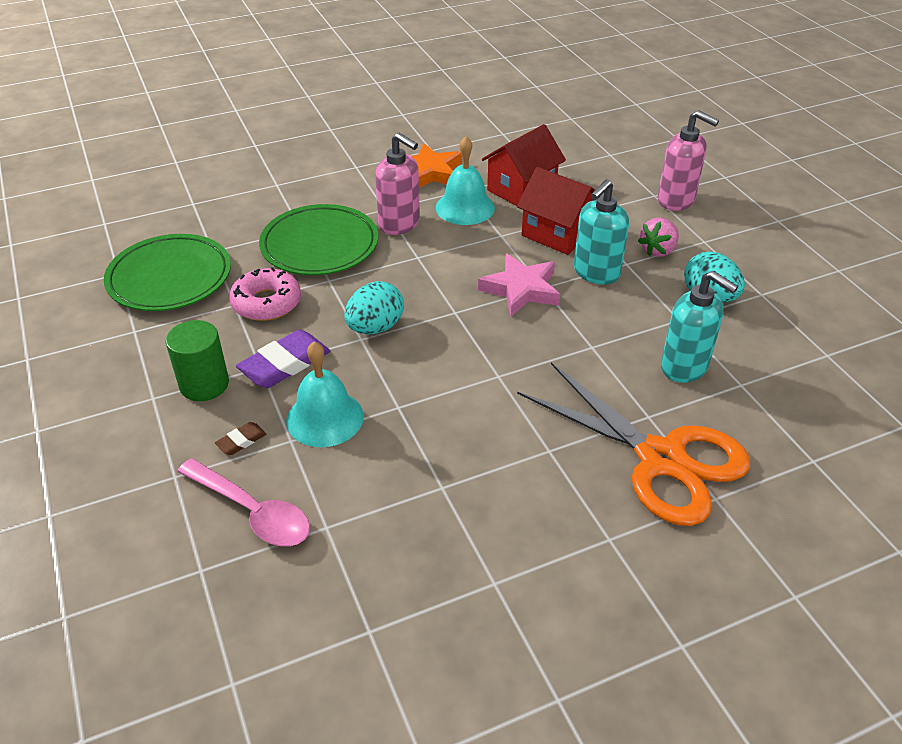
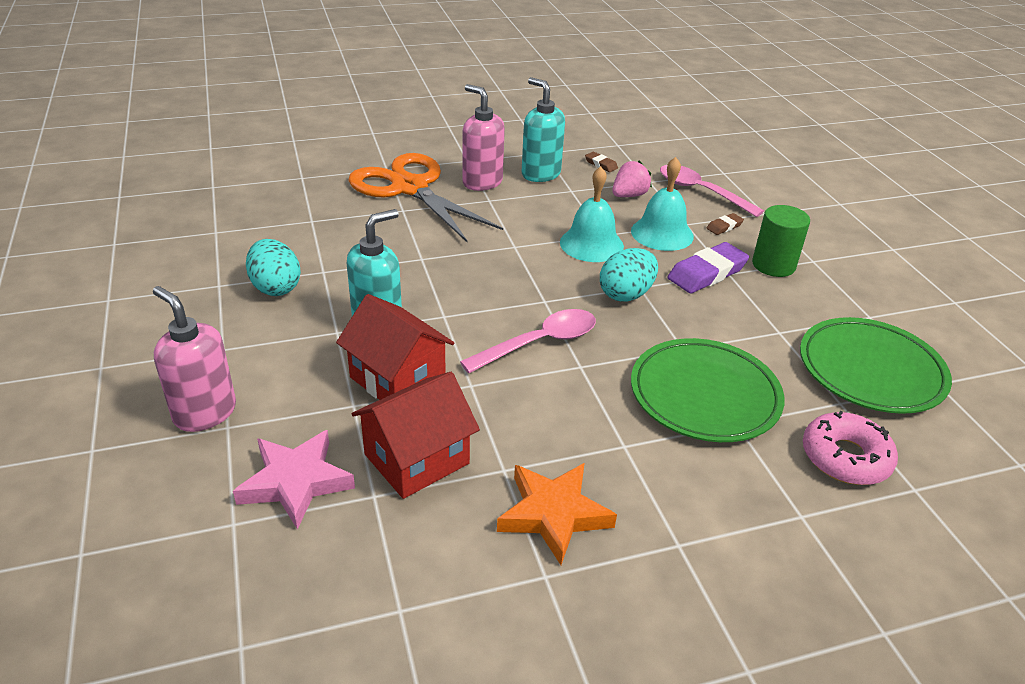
camera: 175 degrees left, 5 degrees down
pink donut [229,267,301,321] -> pink donut moved to [803,411,898,485]
pink soap dispenser [375,133,420,235] -> pink soap dispenser moved to [462,84,505,191]
turquoise bell [436,136,495,225] -> turquoise bell moved to [560,166,624,262]
pink star [478,253,560,316] -> pink star moved to [233,430,355,530]
pink strawberry [638,218,679,257] -> pink strawberry moved to [612,161,652,197]
turquoise soap dispenser [661,271,738,383] -> turquoise soap dispenser moved to [522,77,565,182]
none -> pink spoon [460,309,596,373]
none -> brown eraser [585,152,618,172]

